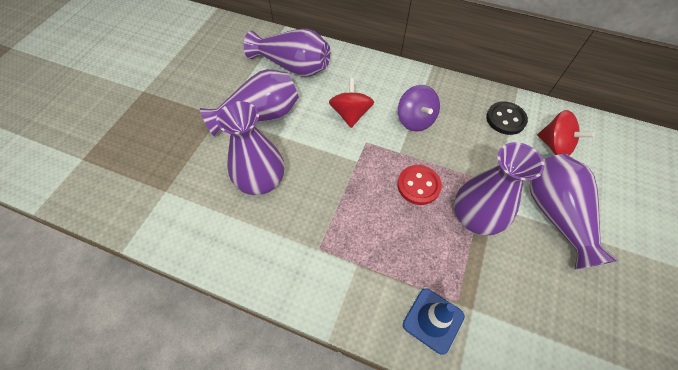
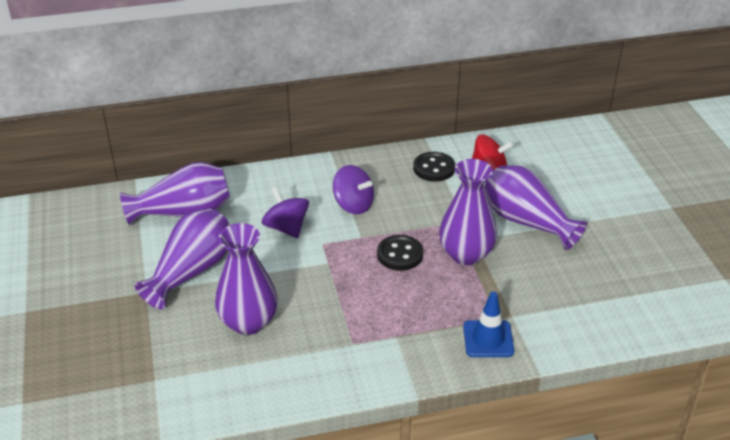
camera: 35 degrees left, 20 degrees down
red spinning top [329,78,374,128] -> purple spinning top [262,187,309,238]
red button [397,165,442,205] -> black button [377,235,423,271]

